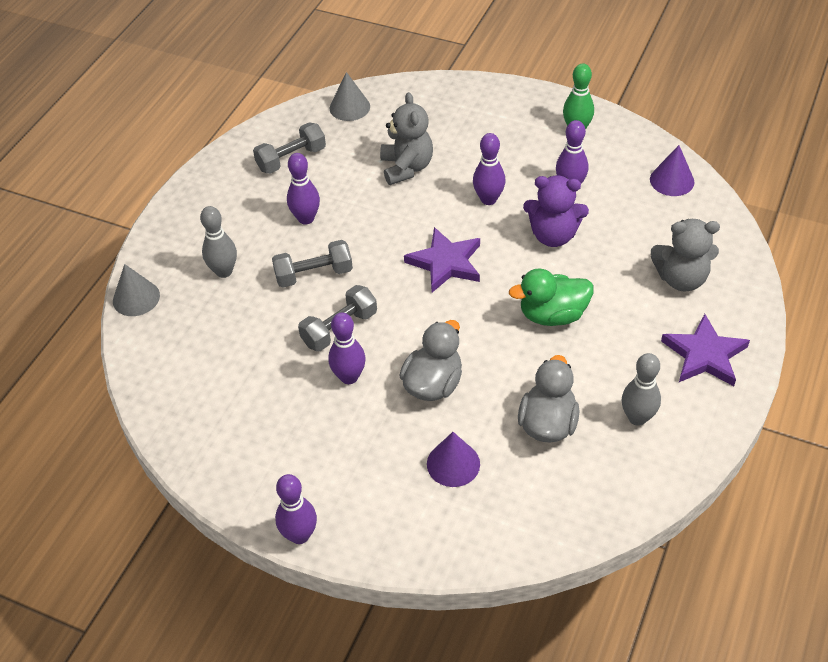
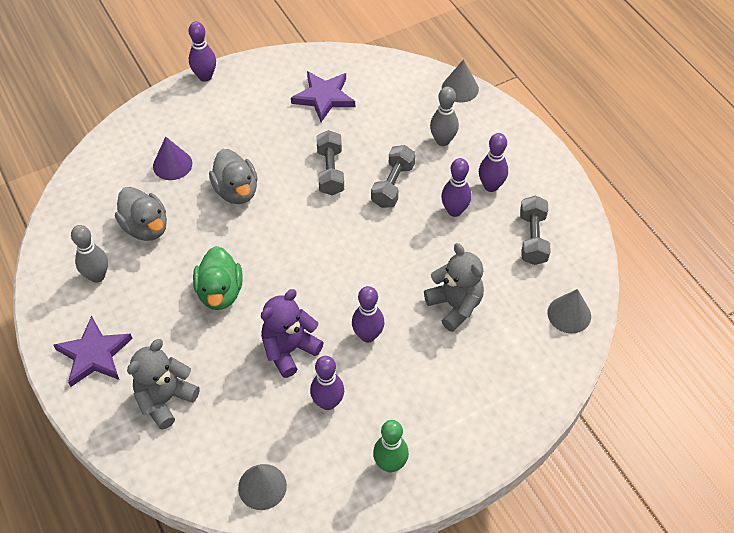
camera: 125 degrees right, 5 degrees up
purple bowling pin [328,312,366,384] -> purple bowling pin moved to [479,133,508,192]
grey teddy bear [380,92,433,185] -> grey teddy bear turned 150 degrees counterclockwise [424,243,484,332]
purple star [404,227,480,292] -> purple star moved to [291,71,355,122]
green duck [509,269,594,326] -> green duck turned 150 degrees clockwise [193,246,243,310]
purple cone [650,145,695,196] -> grey cone [238,464,287,510]

